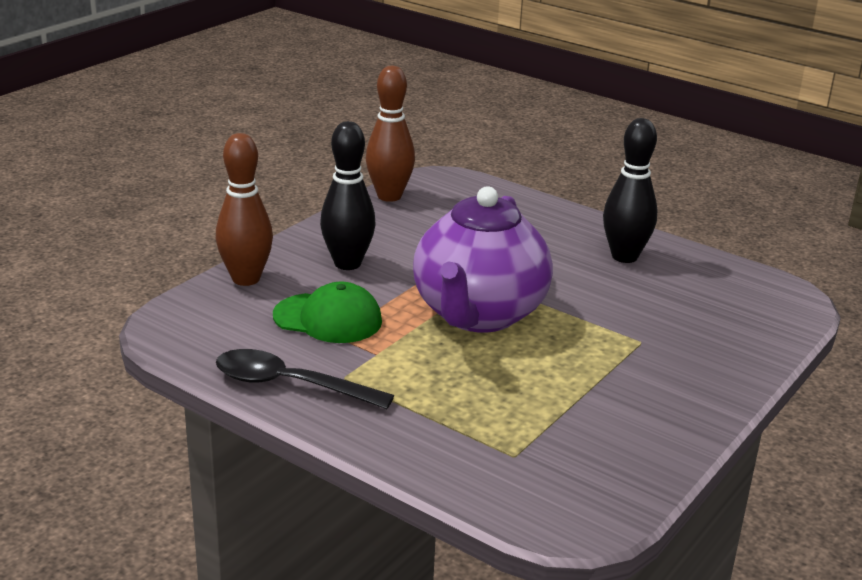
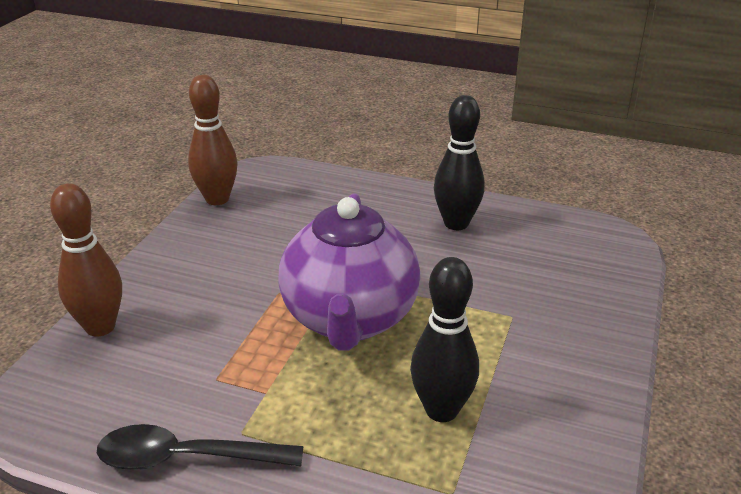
camera: 15 degrees left, 5 degrees up
green cap [273,282,382,343] -> none
black bowling pin [320,121,375,270] -> black bowling pin moved to [410,257,479,422]

